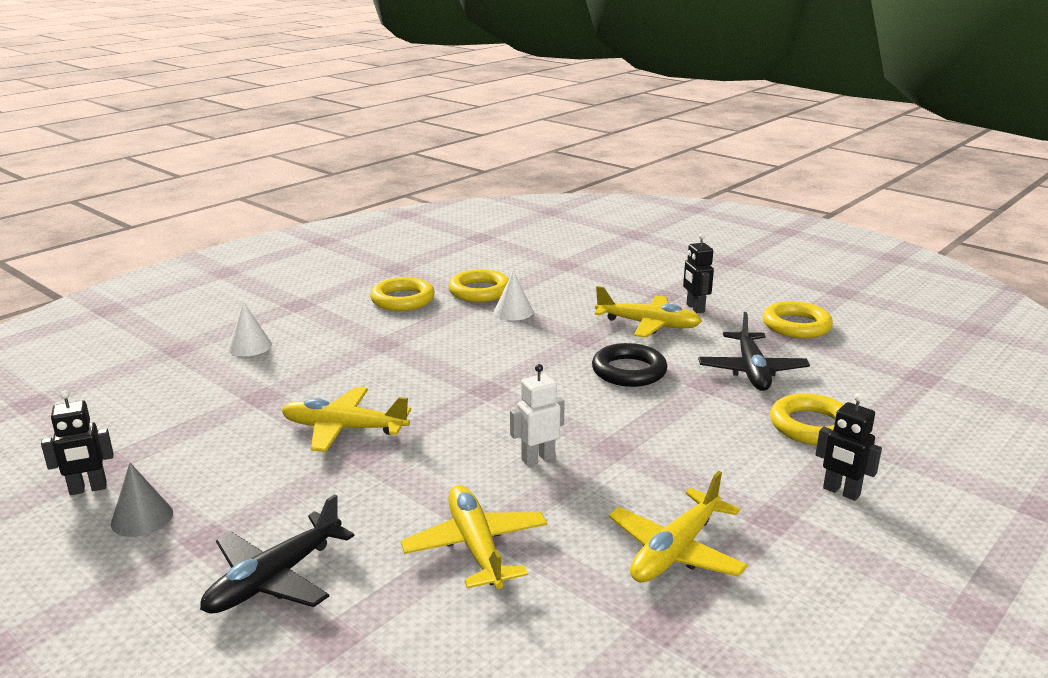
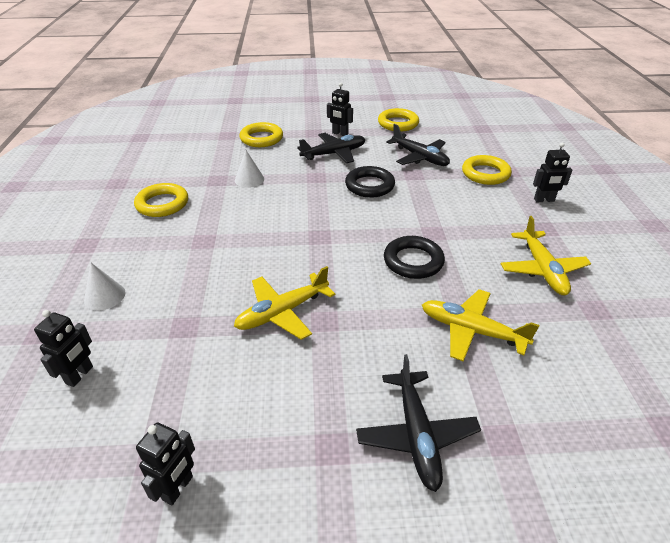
camera: 45 degrees left, 15 degrees up
grey cone [111,463,173,537] -> none
yellow ring [448,269,509,302] -> yellow ring moved to [240,122,283,147]
white robot [510,364,565,466] -> black ring [384,236,445,279]
yellow plane [594,286,702,338] -> black plane [297,133,366,163]
none -> black robot [34,310,93,387]

